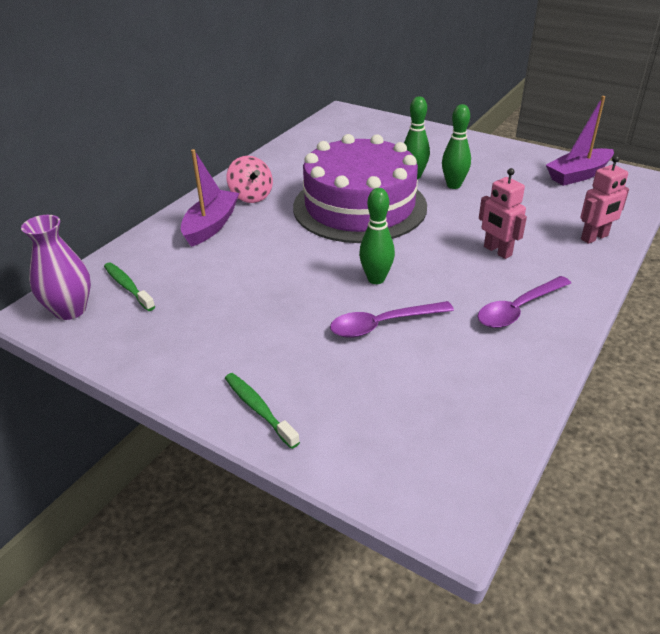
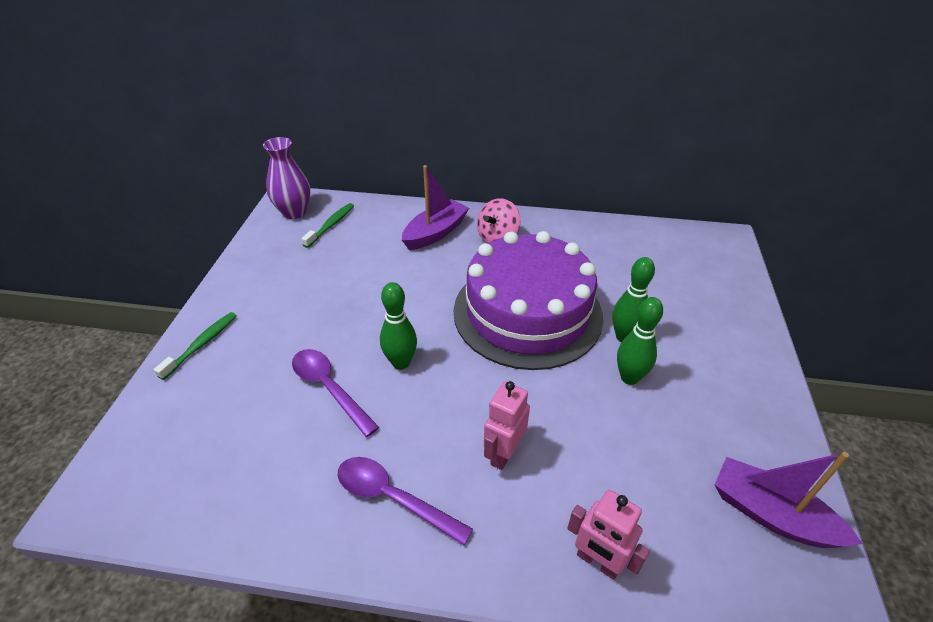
camera: 65 degrees right, 5 degrees up
purple boat [181,149,239,247] -> purple boat turned 45 degrees counterclockwise [402,165,469,250]

